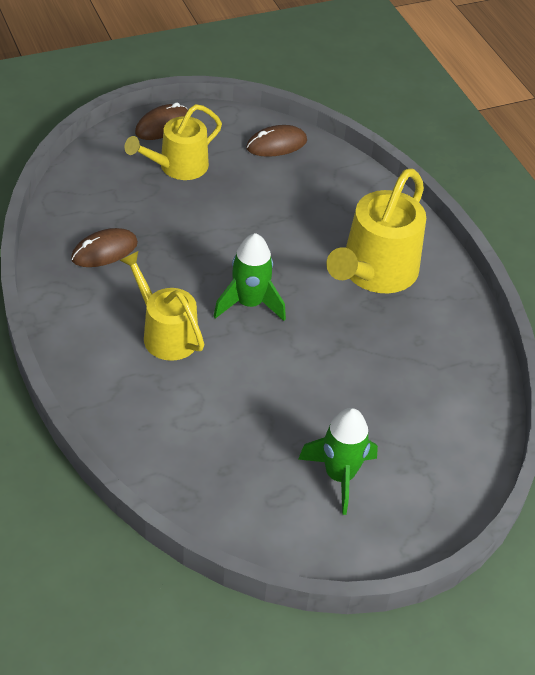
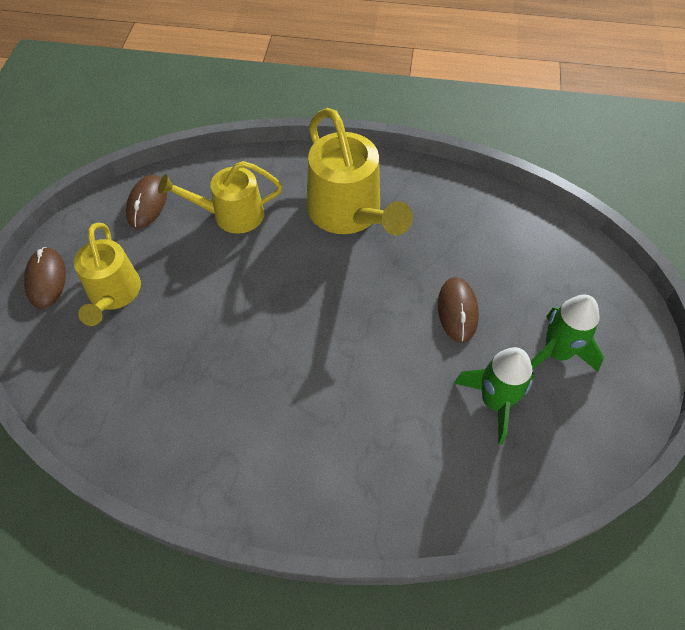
camera: 55 degrees left, 10 degrees up
brown mouse [71,228,138,267] -> brown mouse moved to [438,277,479,343]
yellow watering can [120,251,204,361] -> yellow watering can moved to [158,161,282,233]
green rocket [213,233,286,321] -> green rocket moved to [454,347,535,445]

